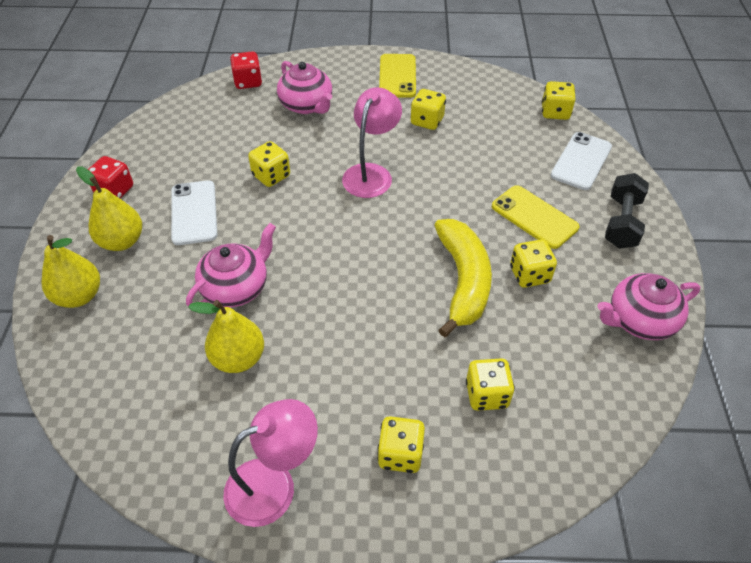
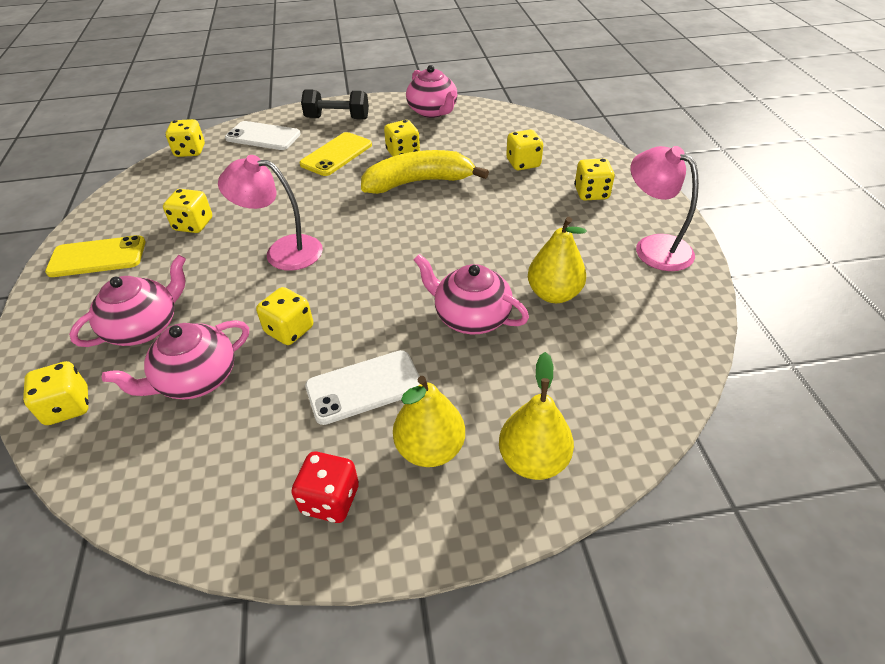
camera: 100 degrees left, 5 degrees down
red dice [230,51,262,89] -> yellow dice [23,361,89,425]
none -> pink teapot [102,320,249,399]

